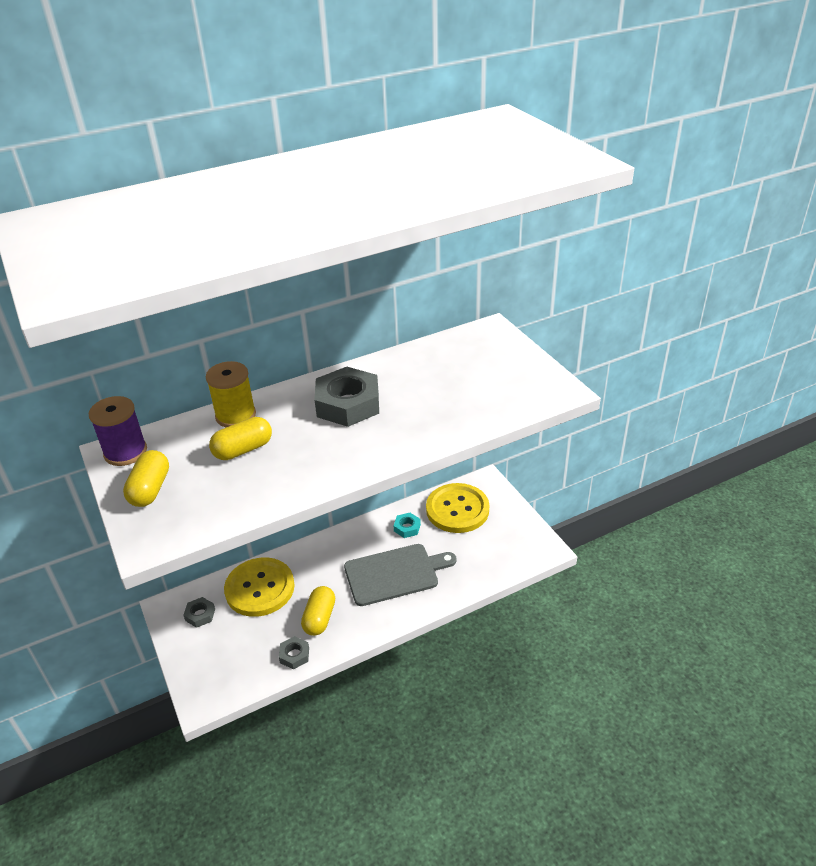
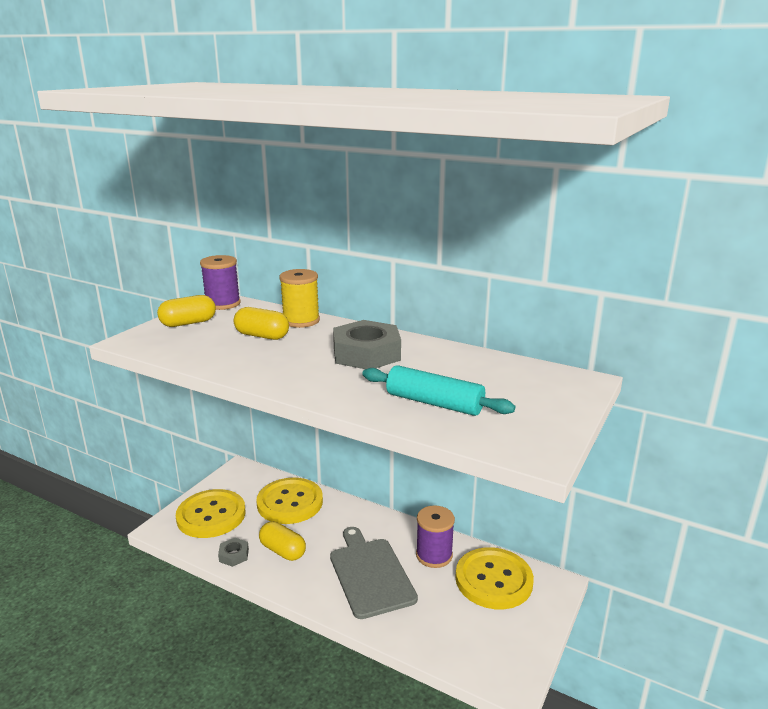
camera: 55 degrees right, 15 degrees down
grey nut [183,597,215,628] -> none
yellow capsule [301,586,335,636] -> yellow capsule turned 60 degrees clockwise [259,521,306,561]
grey cutting board [344,544,457,606] -> grey cutting board turned 150 degrees counterclockwise [330,527,418,619]
turquoise nut [394,513,421,538] -> purple spool [416,505,455,568]
none -> yellow button [176,489,246,538]
none -> turquoise rolling pin [362,365,515,416]

